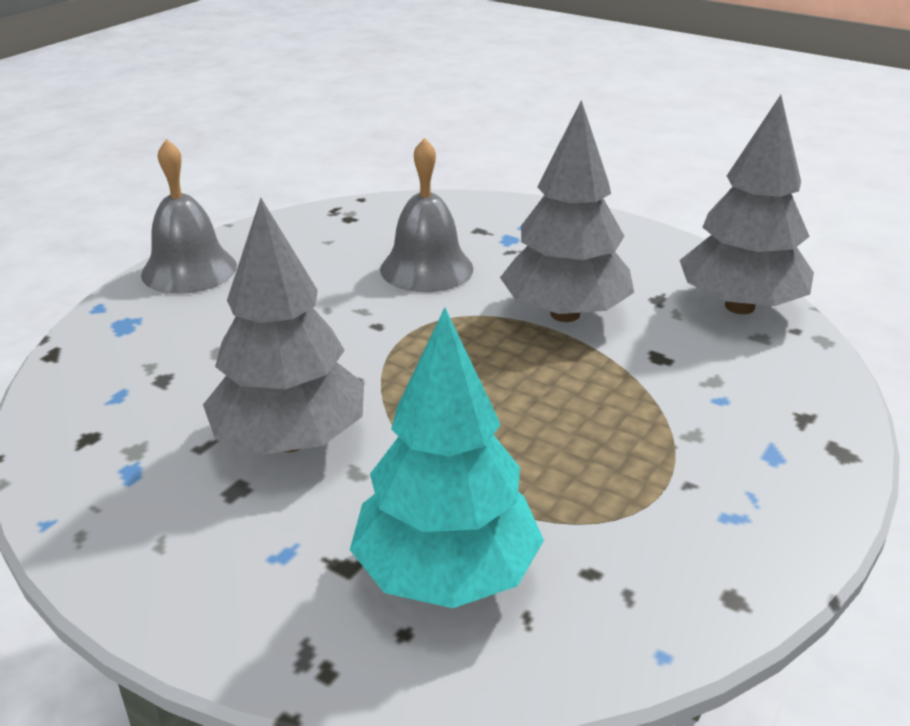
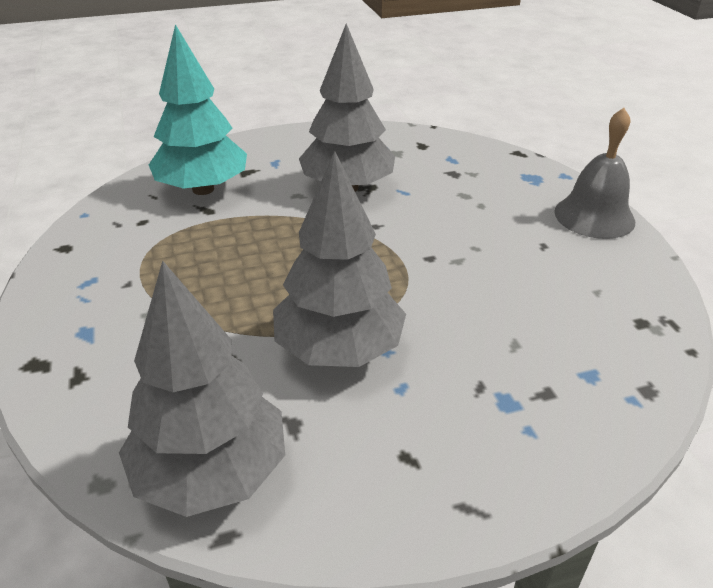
camera: 130 degrees right, 5 degrees up
grey bell [380,138,473,292] -> none

